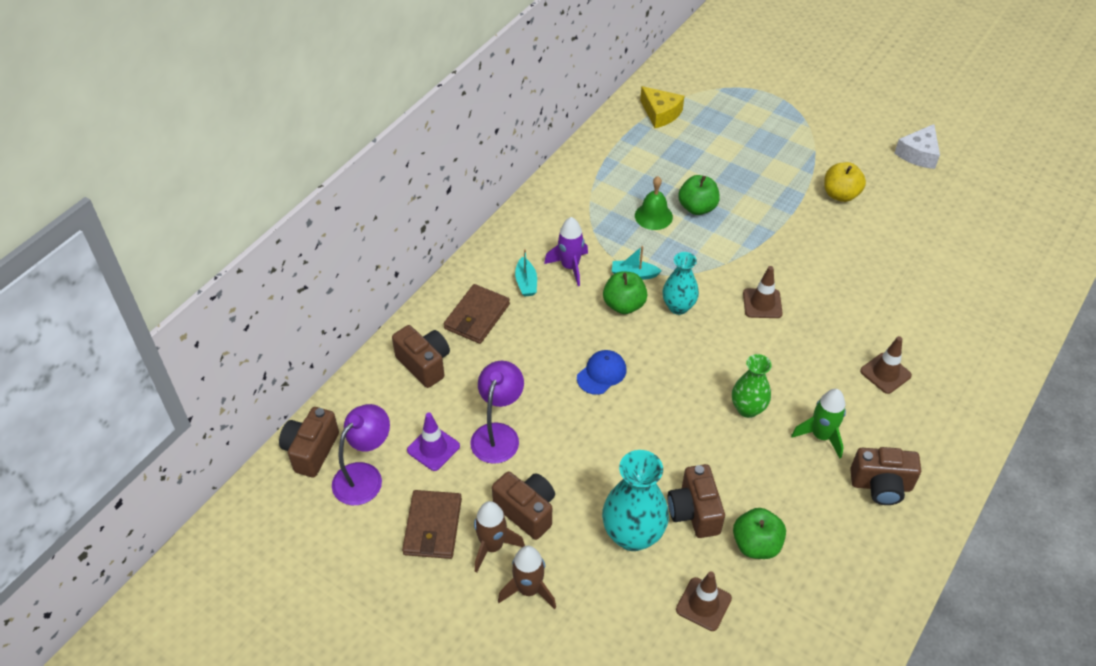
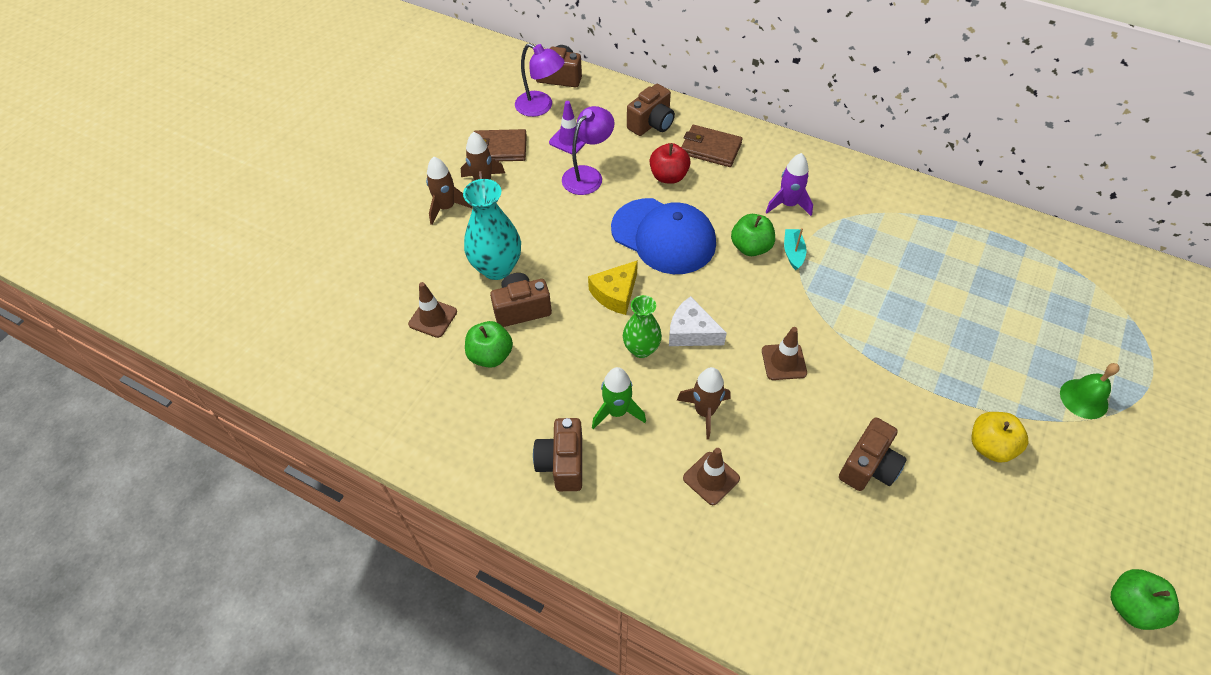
camera: 85 degrees right, 5 degrees up
purple lamp [470,361,524,464] -> purple lamp turned 60 degrees counterclockwise [562,106,614,195]
brown camera [492,471,555,540] -> brown camera moved to [839,418,907,491]
turquoise boat [515,249,537,296] -> none
blue cap [577,350,626,395] -> blue cap [611,198,716,274], size x2.14
green bell [635,176,673,230] -> green bell moved to [1060,363,1120,419]
yellow cheese [640,86,684,128] -> yellow cheese moved to [588,260,638,315]
turquoise vase [662,252,699,315] -> none
green apple [678,175,720,215] -> green apple moved to [1111,569,1179,630]
white cheese [895,124,940,169] -> white cheese moved to [669,296,727,346]
none -> red apple [650,143,691,184]
none -> brown rocket [677,367,731,440]

